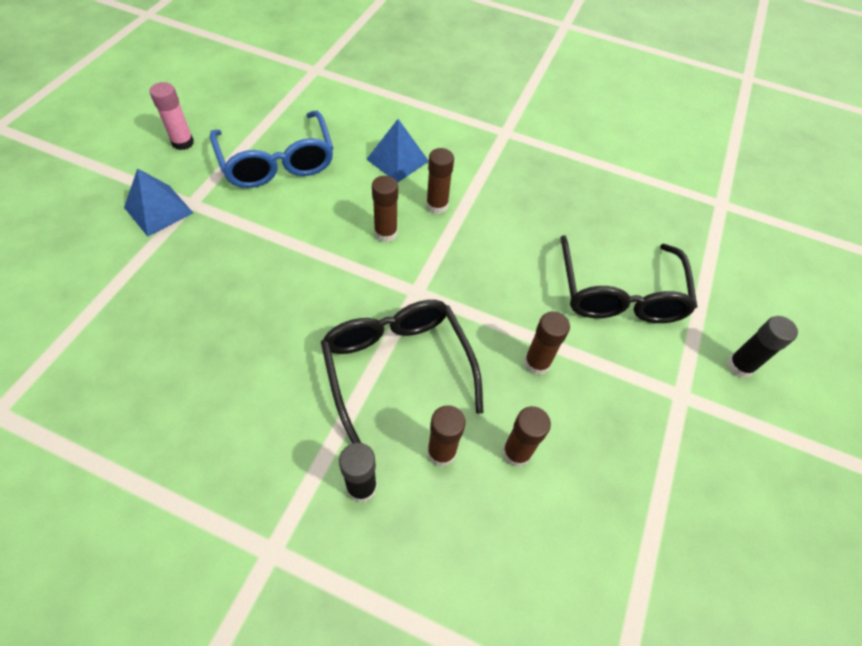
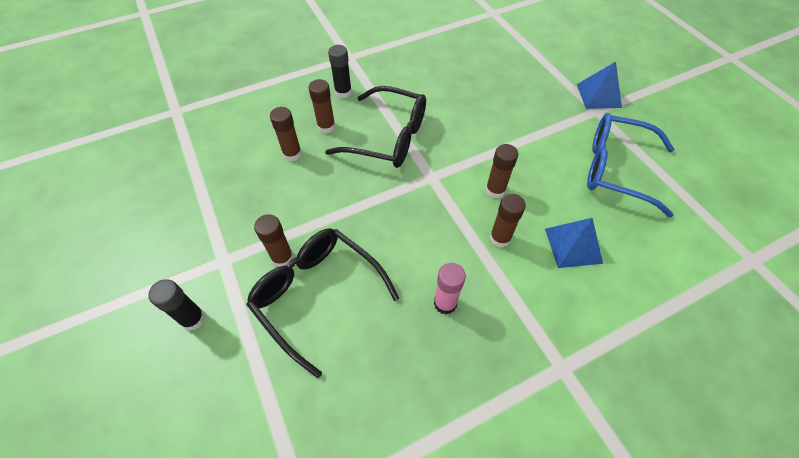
camera: 135 degrees right, 0 degrees up
pink glue stick [150,82,194,150] -> pink glue stick moved to [434,263,466,315]
brown glue stick [524,311,570,375] -> brown glue stick moved to [254,214,294,267]

